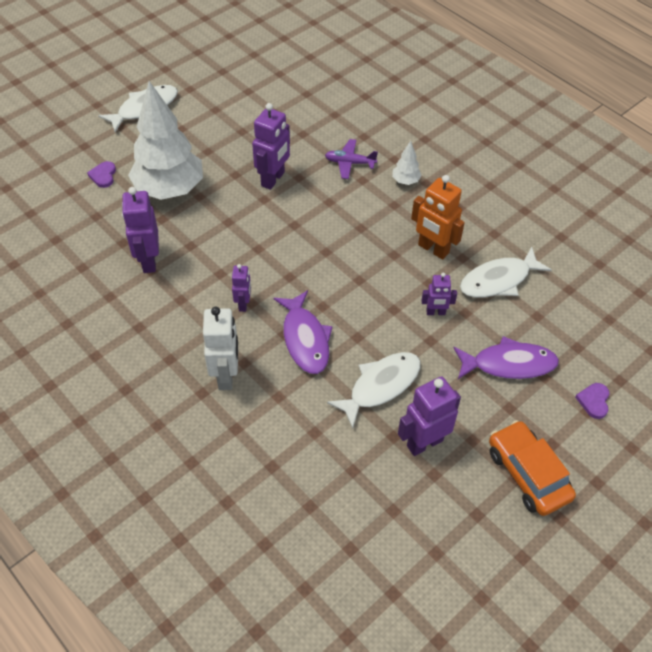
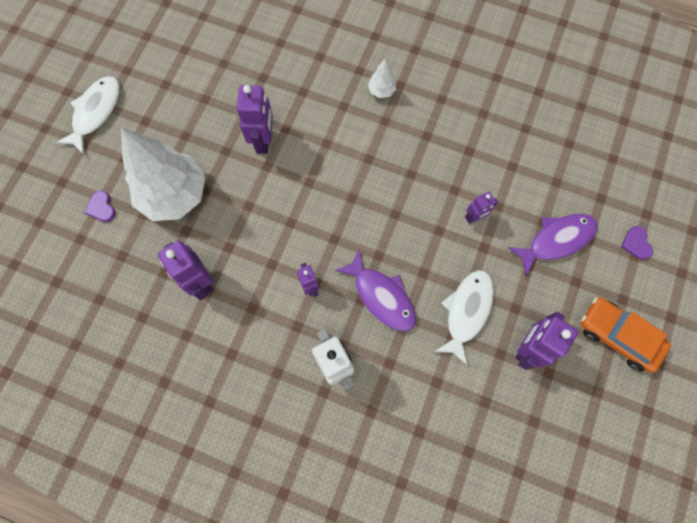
camera: 25 degrees left, 20 degrees up
purple plane [325,139,378,179] -> none
orange robot [411,175,465,260] -> none
white fish [460,247,552,298] -> none

